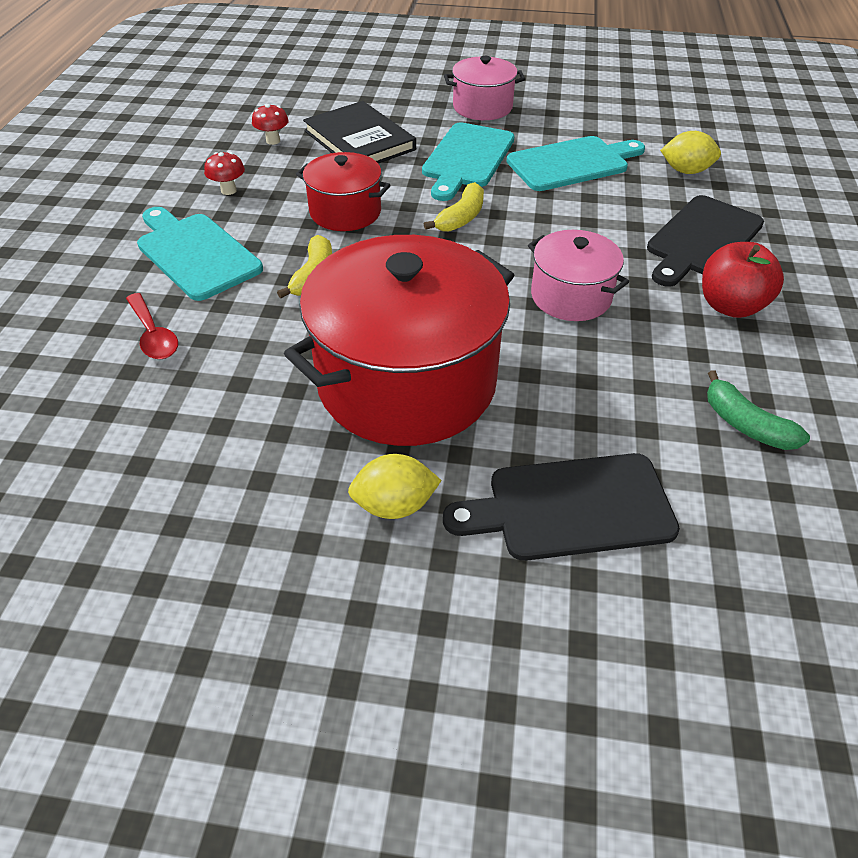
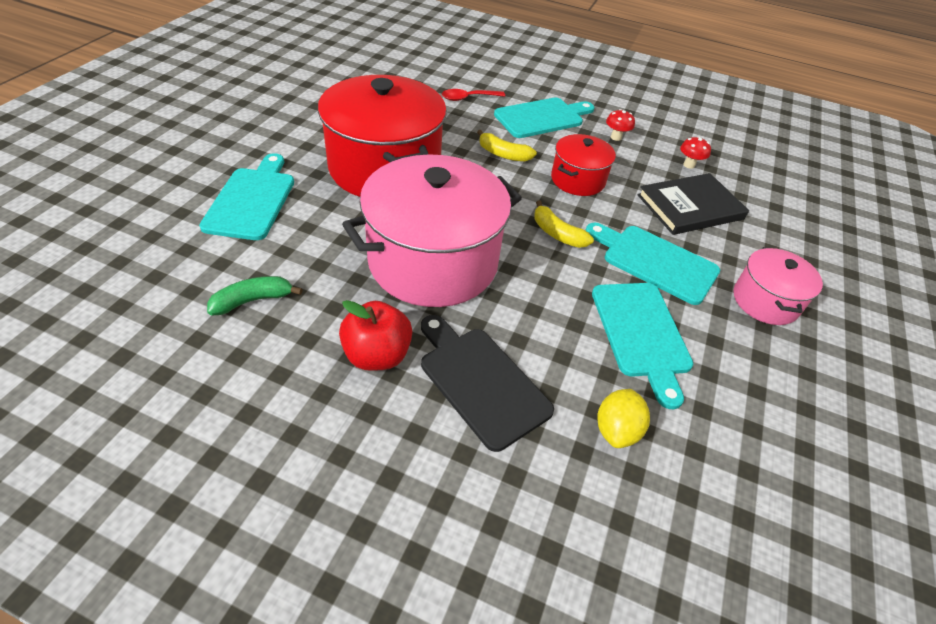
camera: 100 degrees right, 0 degrees up
yellow lemon [348,454,442,519] -> none
black cutting board [443,453,680,561] -> turquoise cutting board [199,153,294,240]
pink pot [528,230,629,321] -> pink pot [342,154,522,307], size x1.97

